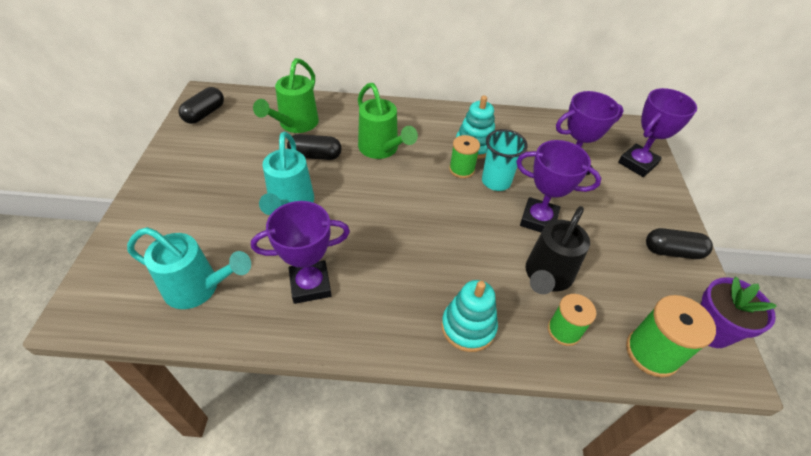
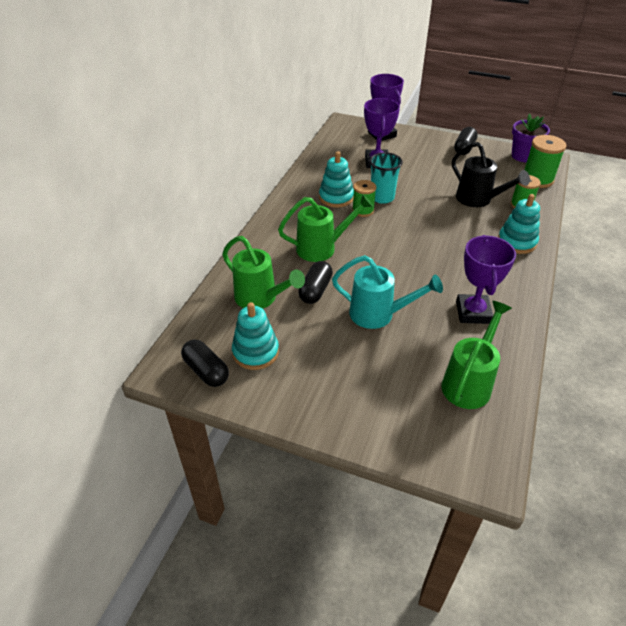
camera: 70 degrees left, 5 degrees down
turquoise watering can [127,227,251,309] -> green watering can [441,301,512,409]
purple trophy [516,140,601,232] -> none
none -> turquoise stacking toy [232,302,279,370]

